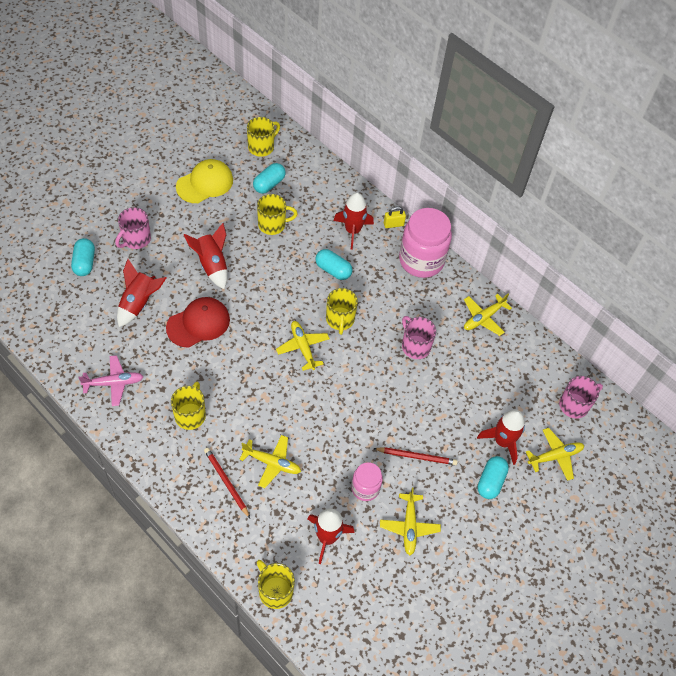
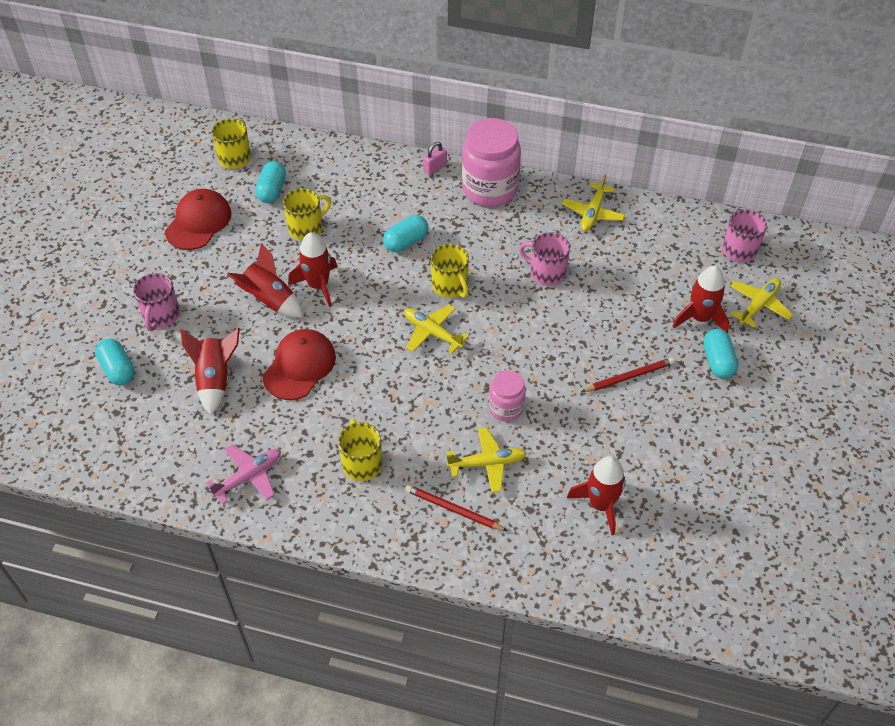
camera: 25 degrees left, 5 degrees down
yellow cap [176,159,233,203] -> red cap [165,189,232,250]
yellow mug [257,560,295,609] -> none
turquoise capsule [315,249,353,280] -> turquoise capsule turned 45 degrees counterclockwise [383,215,429,252]
red rocket [333,193,374,250] -> red rocket moved to [288,232,337,307]
pink jar [351,463,383,501] -> pink jar moved to [489,370,526,422]
yellow plane [380,487,441,555] -> none
yellow padlock [384,206,406,228] -> pink padlock [423,142,447,176]

